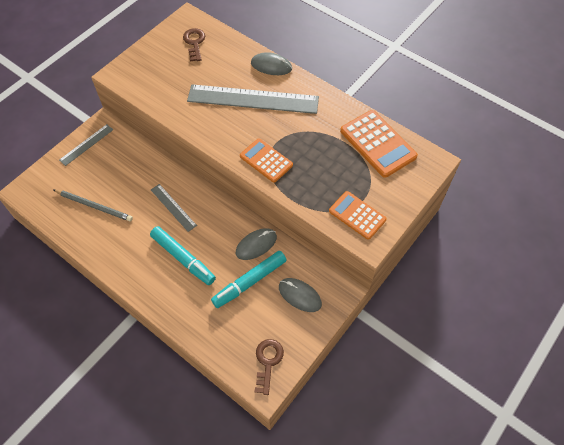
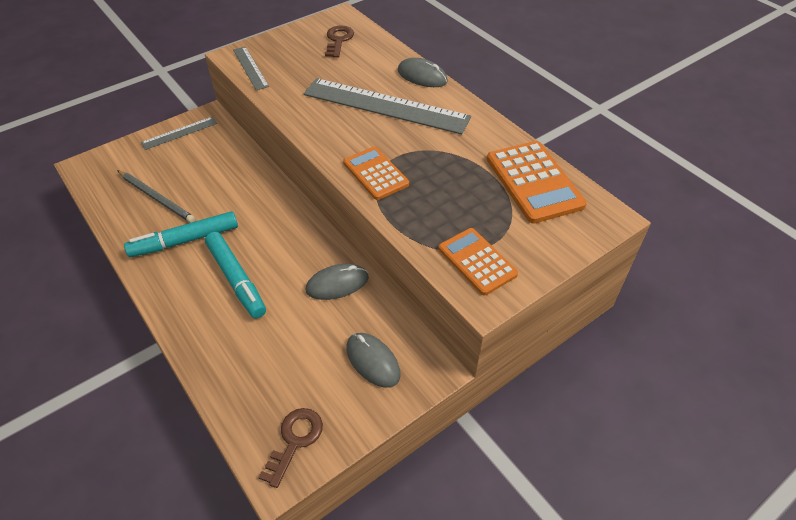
camera: 15 degrees right, 10 degrees down
grey ruler [151,184,197,232] -> grey ruler moved to [233,47,269,90]
turquoise marker [211,251,287,308] -> turquoise marker moved to [124,211,238,257]

